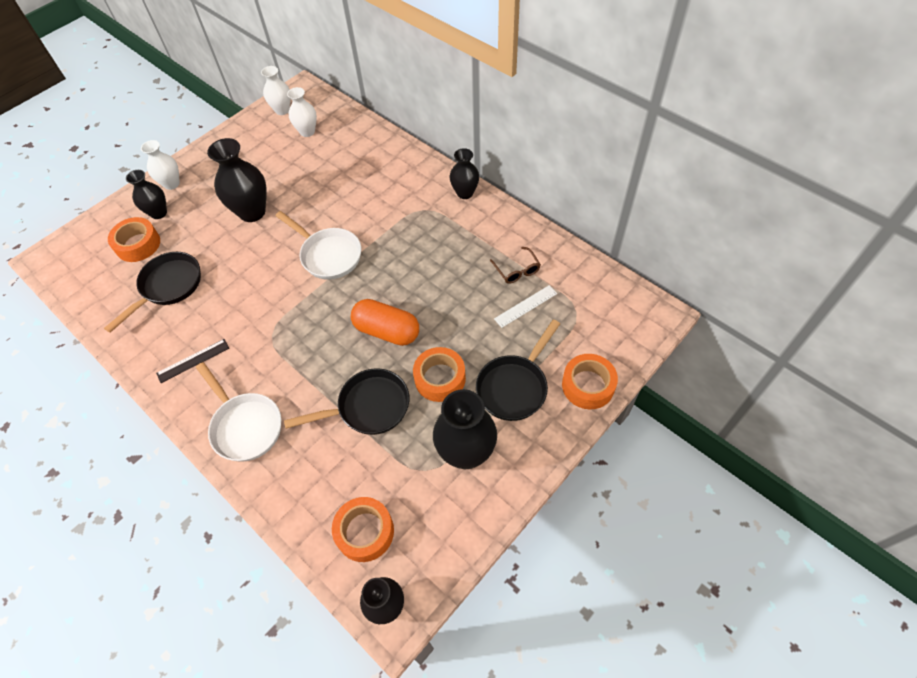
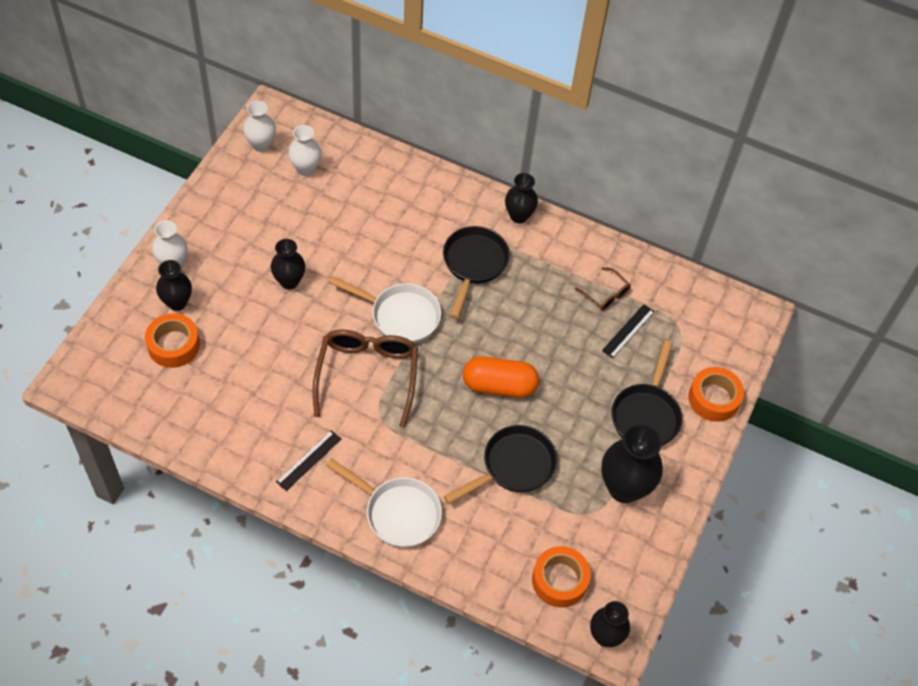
camera: 25 degrees left, 0 degrees up
black pan [104,252,201,333] -> black pan moved to [443,226,510,319]
black vase [207,138,267,222] -> black vase [271,239,305,289], size x0.62
orange tape [413,347,466,402] -> none
white ruler [494,285,557,328] -> black ruler [602,304,655,359]
none -> brown glasses [313,330,418,428]

